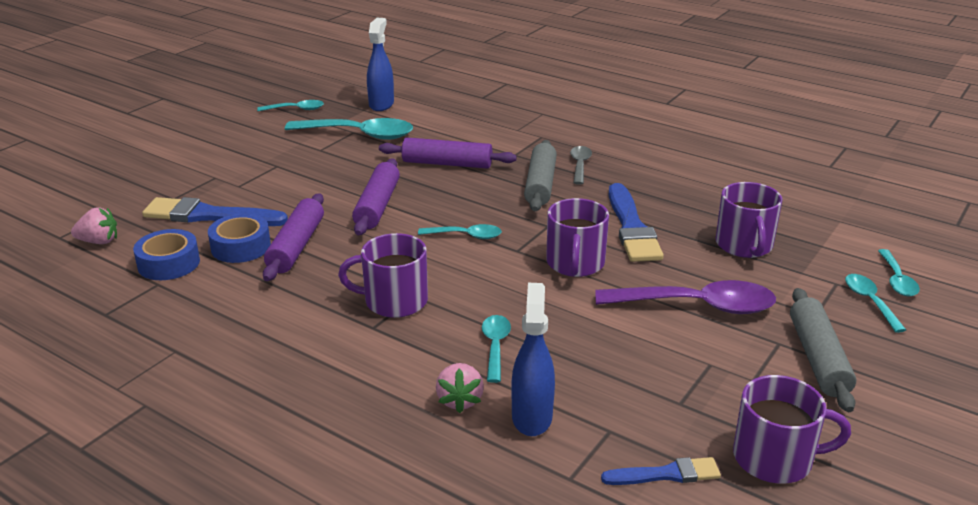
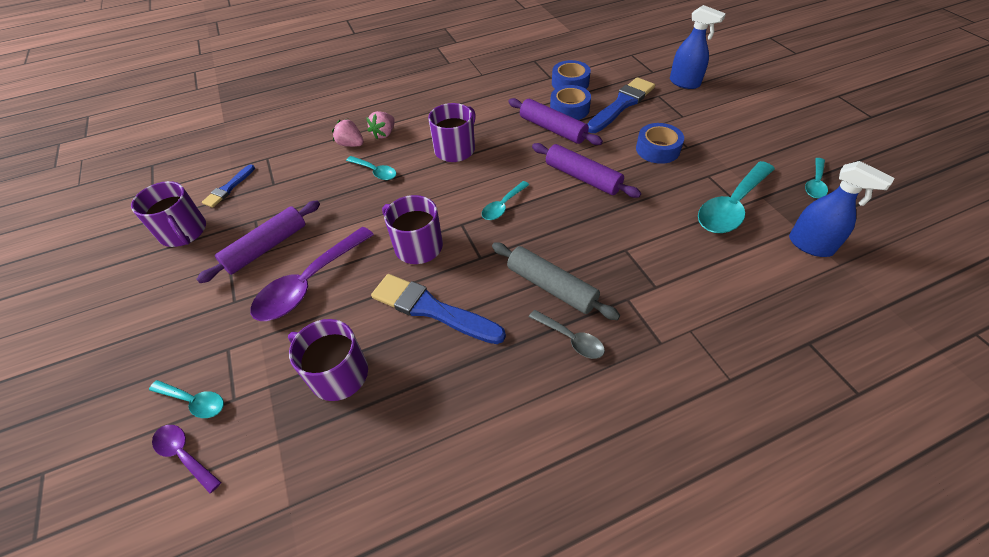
camera: 125 degrees right, 20 degrees up
pink strawberry [71,207,117,244] -> pink strawberry moved to [366,111,395,139]
purple rolling pin [379,138,517,169] -> purple rolling pin moved to [196,201,320,283]
blue spray bottle [511,283,555,436] -> blue spray bottle moved to [670,5,726,89]
purple mug [733,375,851,484] -> purple mug turned 75 degrees counterclockwise [131,181,206,247]
grey rolling pin [790,288,856,412] -> none
turquoise spoon [878,249,920,297] -> purple spoon [152,425,221,493]
none -> blue tape [636,123,684,164]

